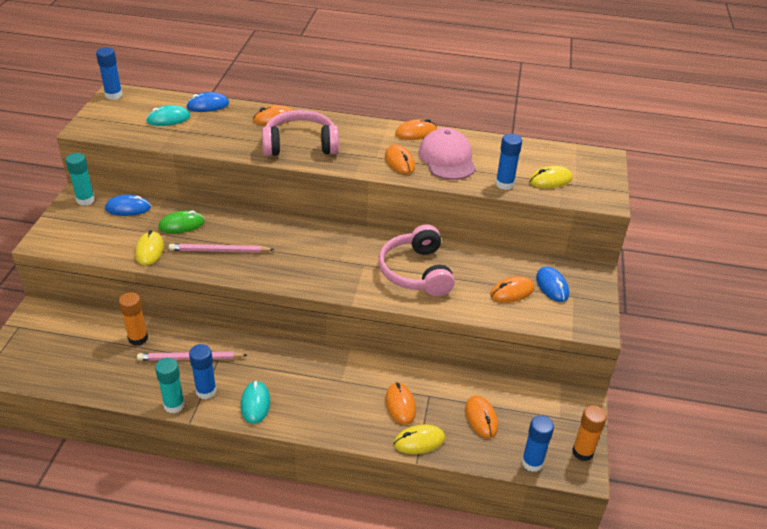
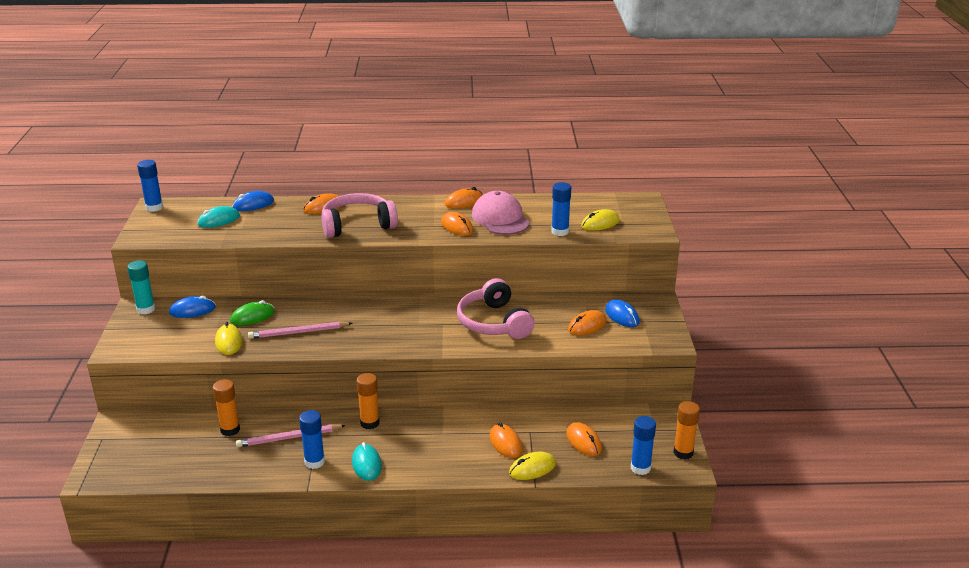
camera: 10 degrees left, 10 degrees down
turquoise glue stick [155,358,185,413] -> none
none -> orange glue stick [357,373,380,429]

